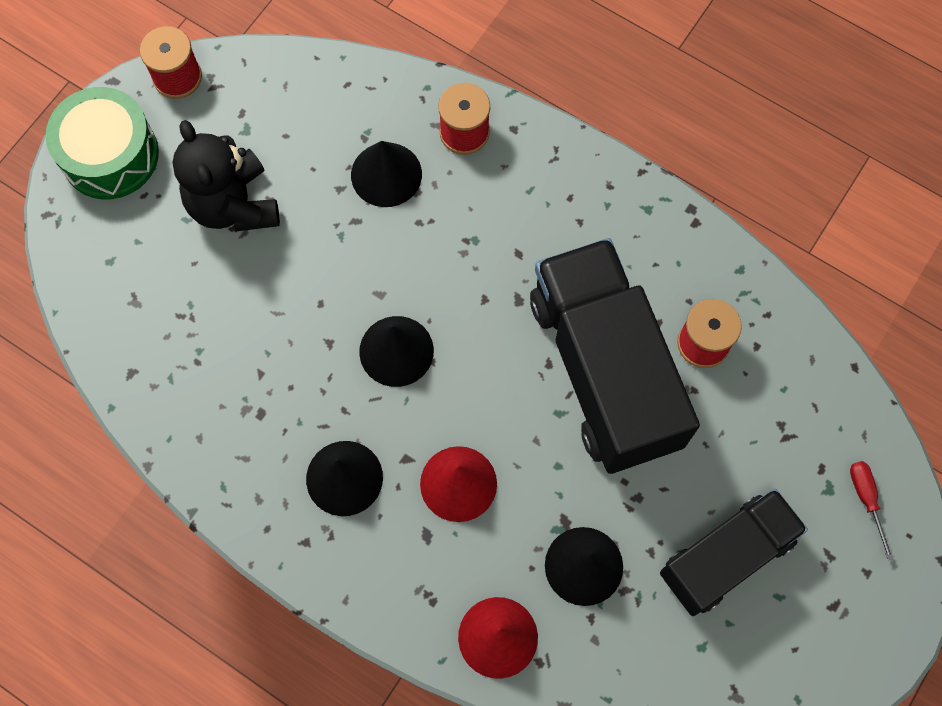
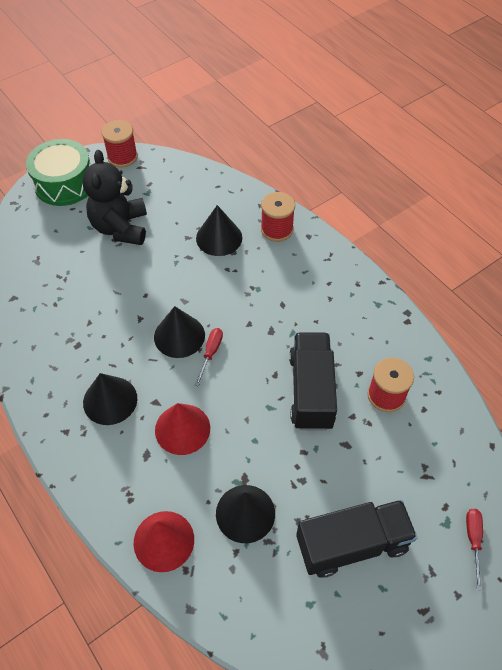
camera: 20 degrees right, 15 degrees down
black truck [530,238,700,474] -> black truck [289,332,337,431], size x0.62
none -> red screwdriver [195,328,223,386]

